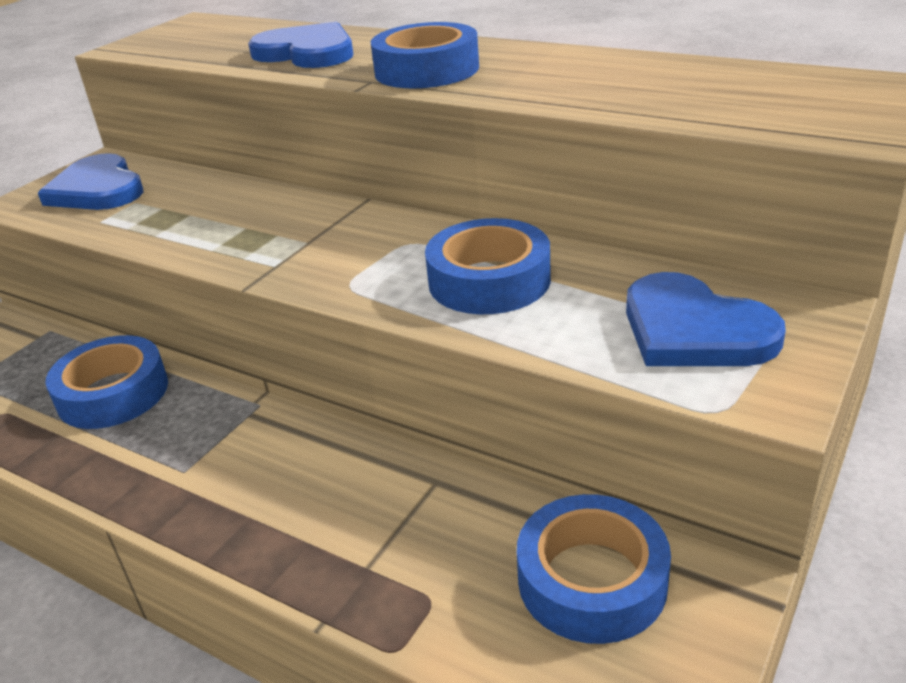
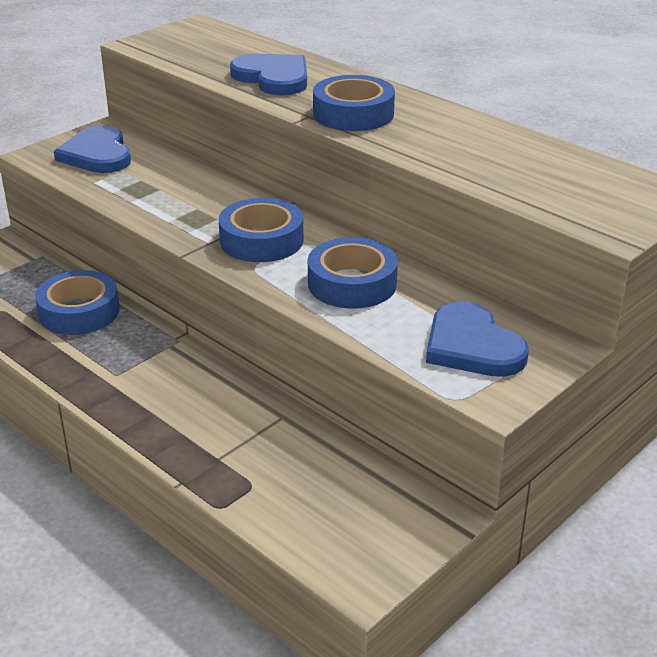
camera: 10 degrees right, 0 degrees up
blue tape [517,494,671,644] -> blue tape moved to [219,198,303,262]

